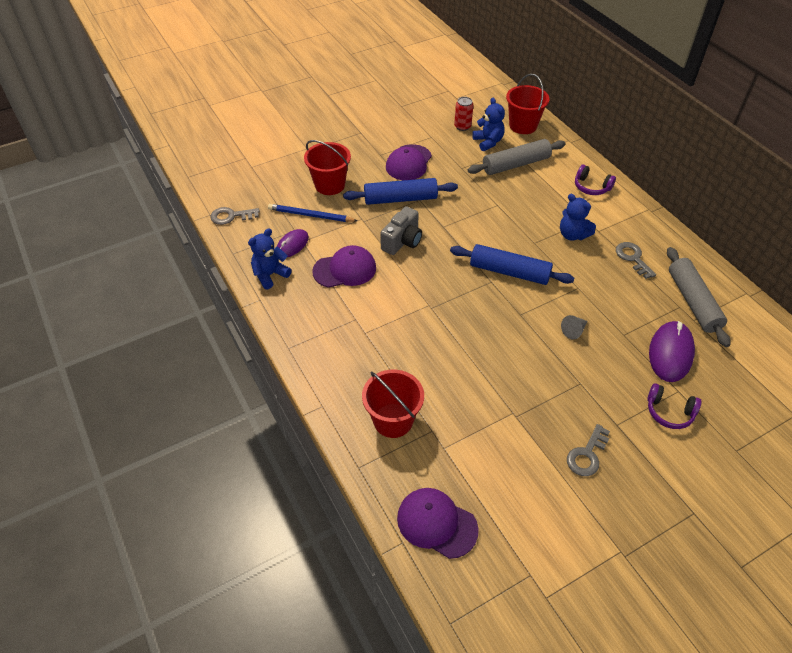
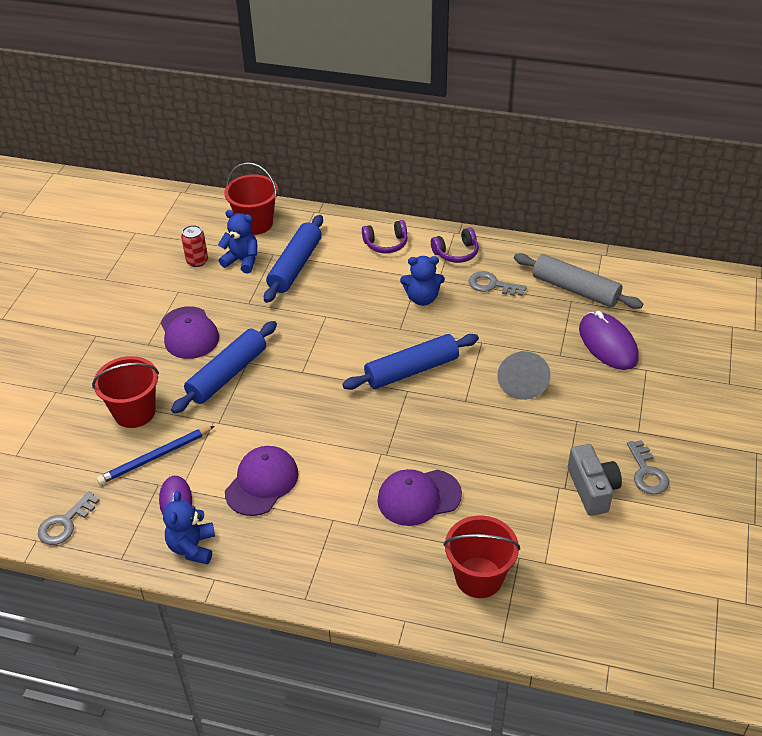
camera: 45 degrees left, 5 degrees down
grey camera [380,206,422,255] -> grey camera moved to [568,444,622,516]
purple cap [397,488,479,559] -> purple cap moved to [377,469,462,526]
grey rolling pin [468,139,566,175] -> blue rolling pin [264,215,323,303]
grey cone [561,315,588,339] -> grey cone [497,351,551,400], size x1.87
purple headphones [647,383,701,429] -> purple headphones moved to [431,228,479,263]

